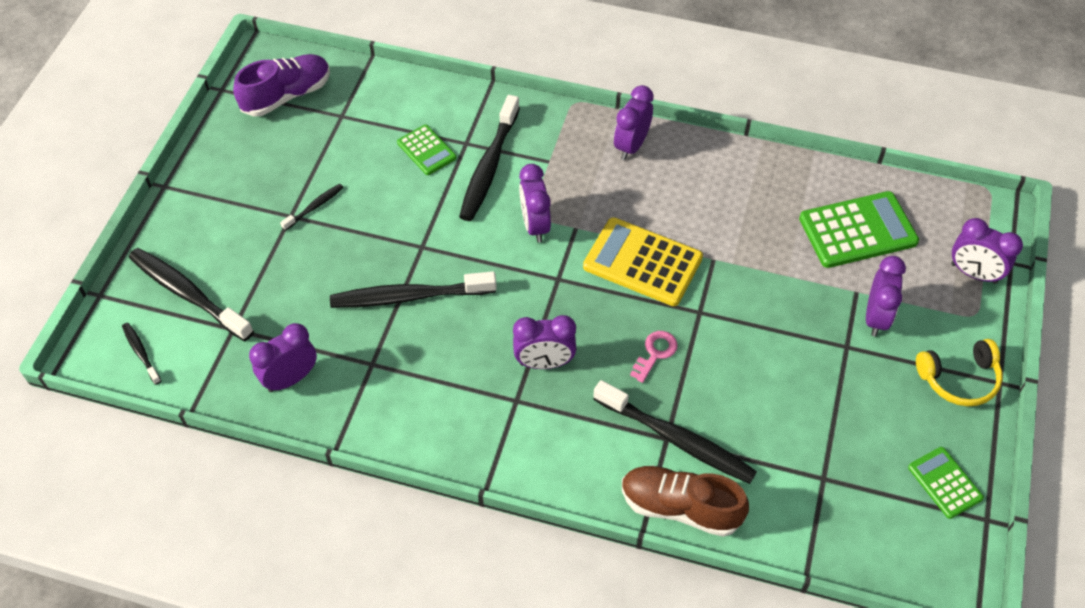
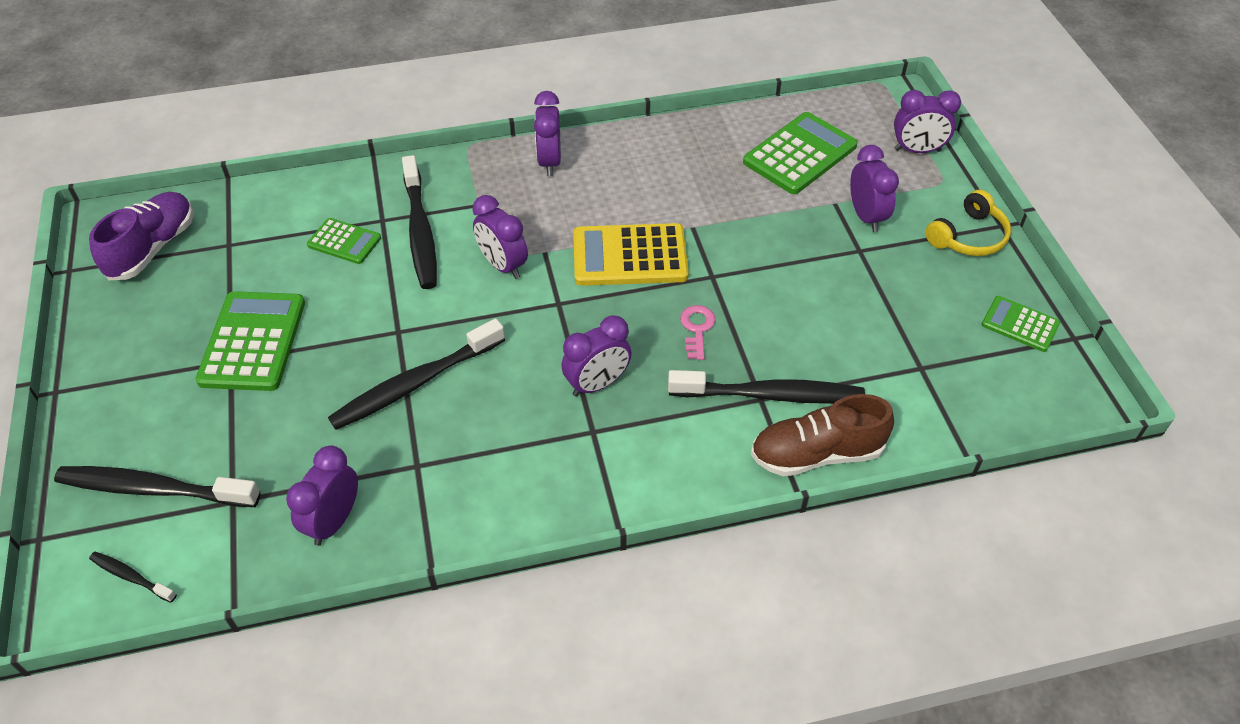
camera: 30 degrees left, 5 degrees down
black toothbrush [280,184,344,231] -> green calculator [195,291,305,391]

